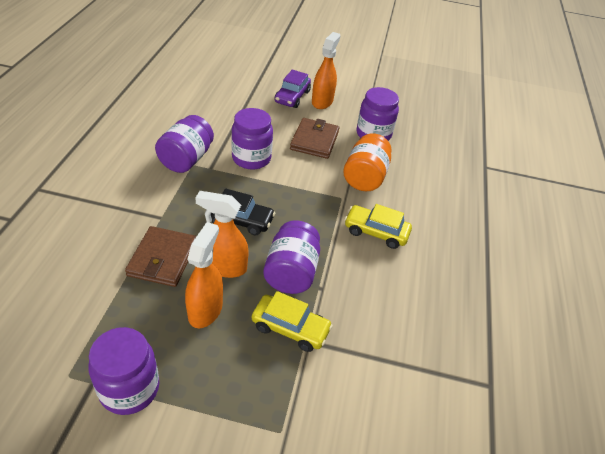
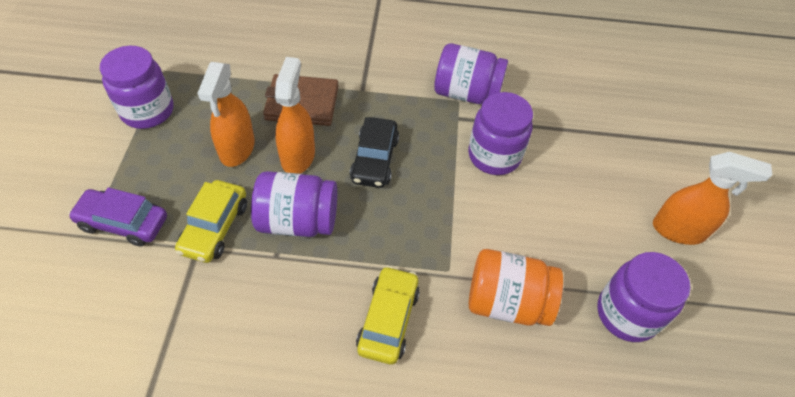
camera: 85 degrees right, 10 degrees up
orange spray bottle [185,222,223,328] -> orange spray bottle turned 90 degrees clockwise [197,62,255,167]
purple car [274,70,311,108] -> purple car moved to [68,188,167,247]
brown wallet [290,118,339,159] -> none

